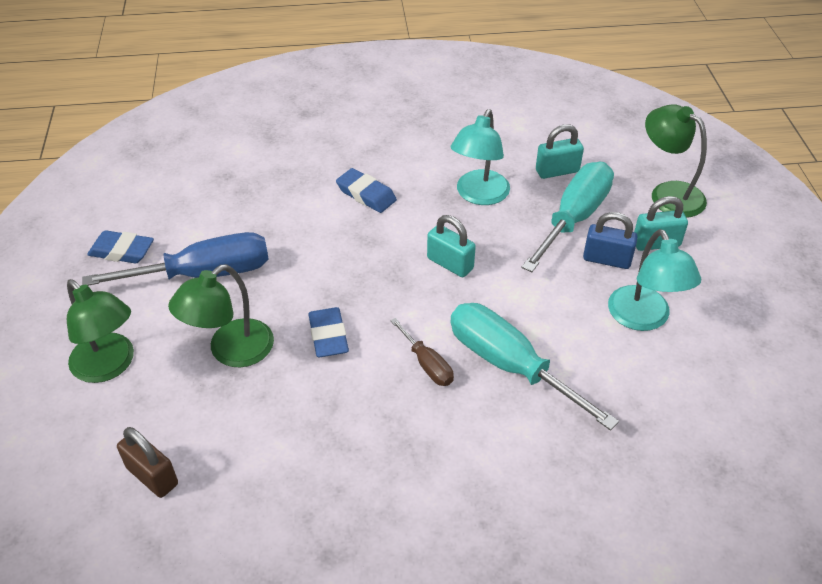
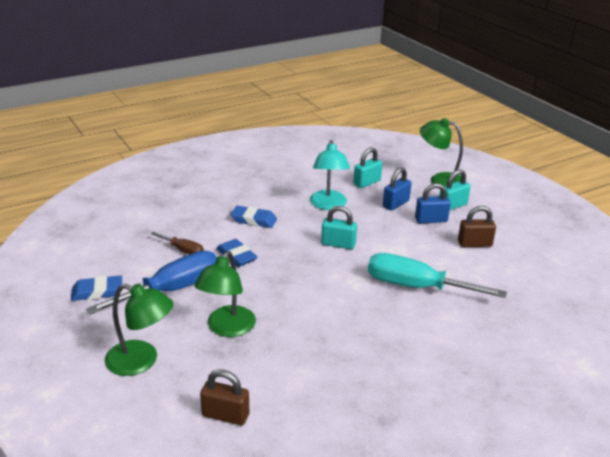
camera: 25 degrees left, 15 degrees down
blue eraser [308,307,349,357] -> blue eraser moved to [216,239,257,267]
brown screwdriver [390,318,454,386] -> brown screwdriver moved to [150,232,204,254]
turquoise screwdriver [521,162,614,272] -> blue padlock [383,167,412,211]
turquoise lamp [608,229,701,331] -> brown padlock [458,206,496,247]

